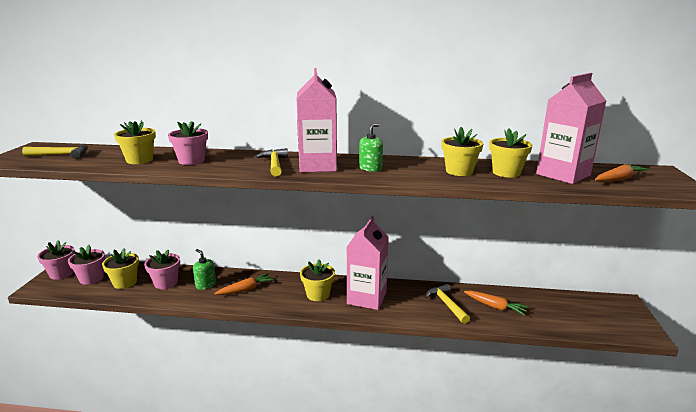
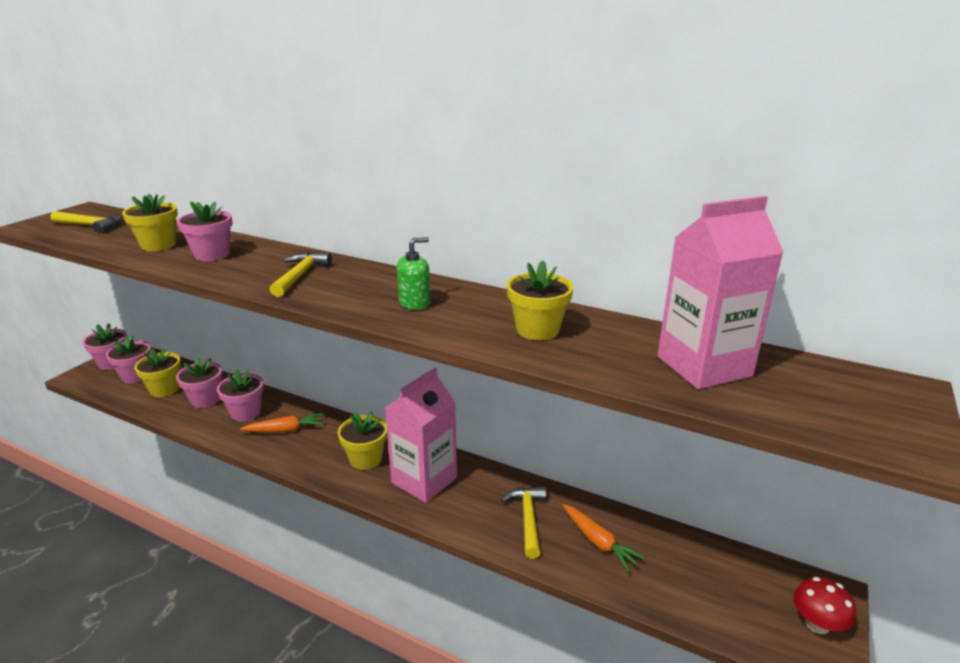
camera: 20 degrees right, 5 degrees up
green soap dispenser [193,249,216,290] -> pink flower pot [217,369,264,421]
pink carton [297,68,337,172] -> none
yellow flower pot [489,128,533,178] -> none
orange carrot [595,164,649,182] -> none
none -> red mushroom [793,577,856,634]

